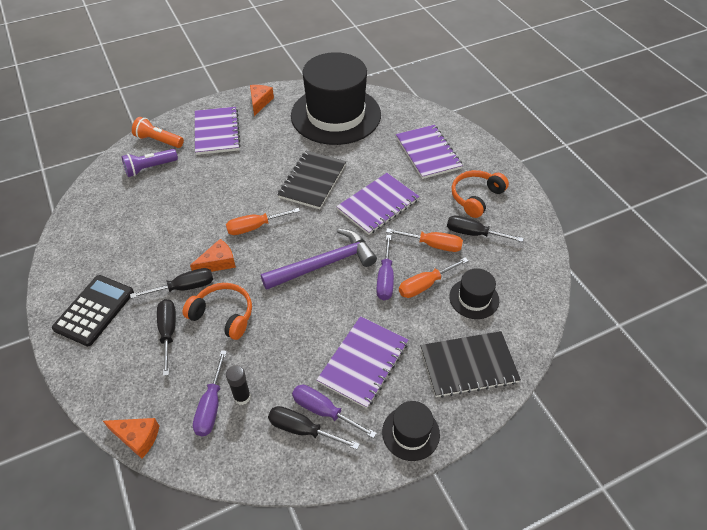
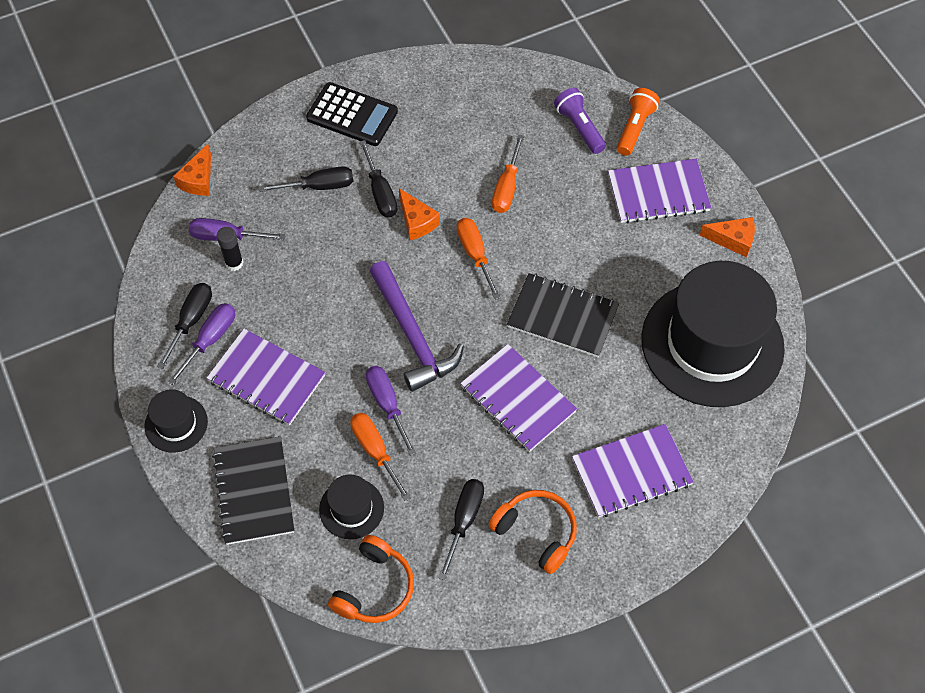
camera: 90 degrees right, 10 degrees up
orange headphones [182,283,252,340] -> orange headphones moved to [328,535,414,623]
purple screwdriver [376,235,394,300] -> purple screwdriver turned 60 degrees clockwise [366,366,416,456]
orange screwdriver [386,228,463,252] -> orange screwdriver moved to [492,134,524,213]

